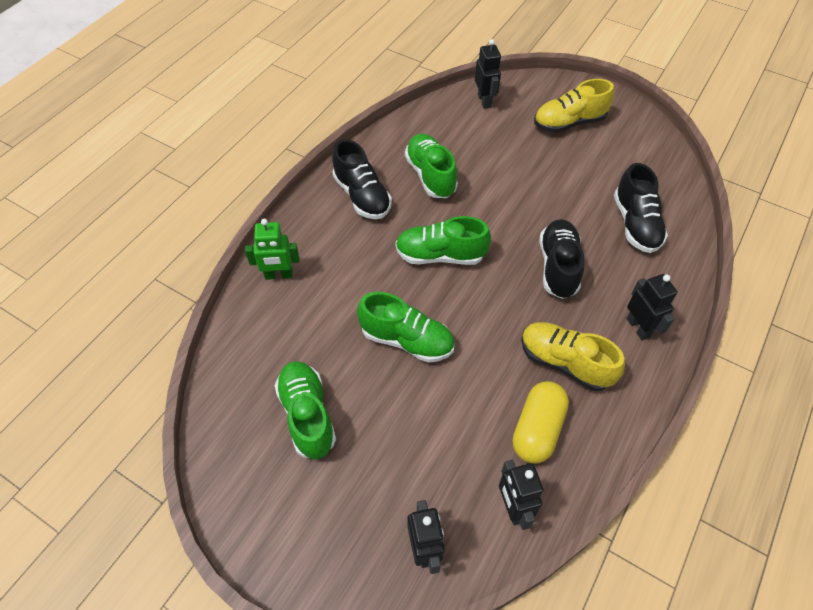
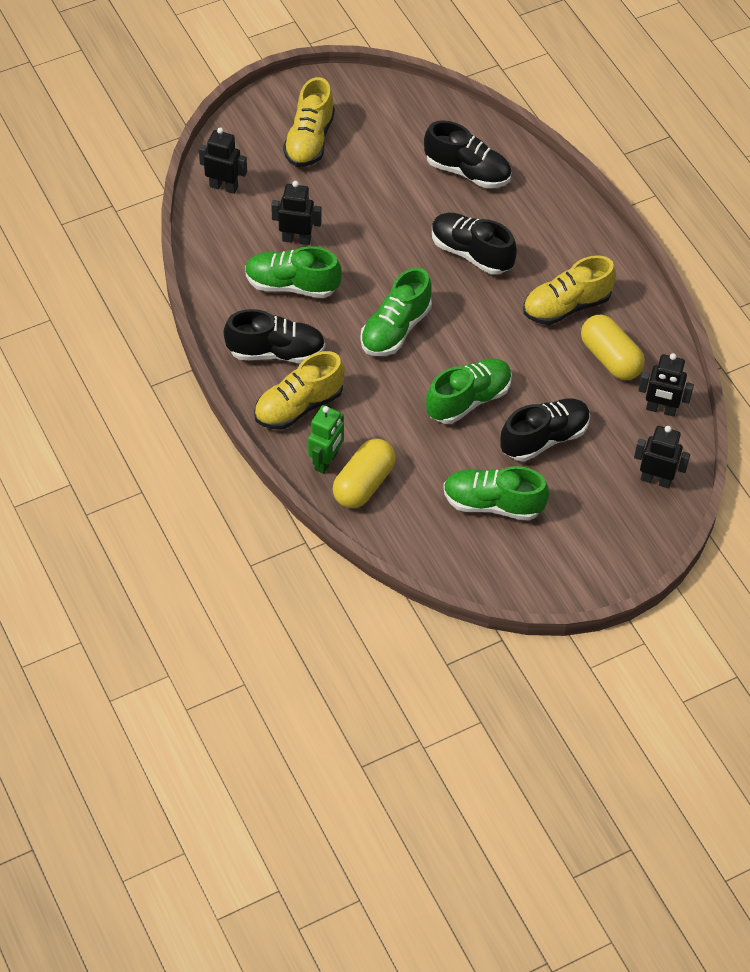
camera: 60 degrees left, 0 degrees up
black robot [626,274,677,341] -> black robot moved to [271,181,322,245]
none -> yellow shoe [254,351,345,429]
none -> yellow capsule [333,439,396,508]
none -> black shoe [500,398,590,461]

